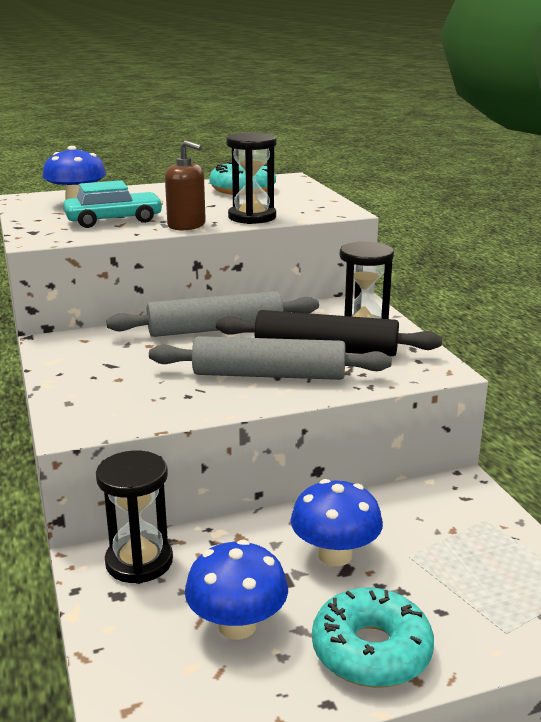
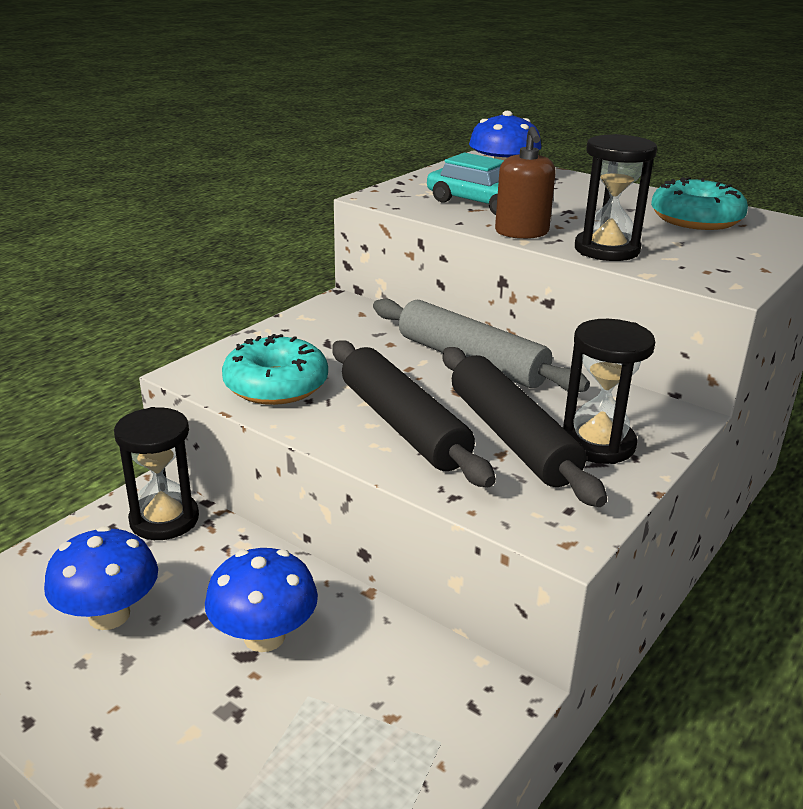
camera: 55 degrees right, 5 degrees up
grey rolling pin [149,336,392,380] -> black rolling pin [332,340,496,487]
turquoise donut [312,587,434,688] -> turquoise donut moved to [222,334,328,405]

